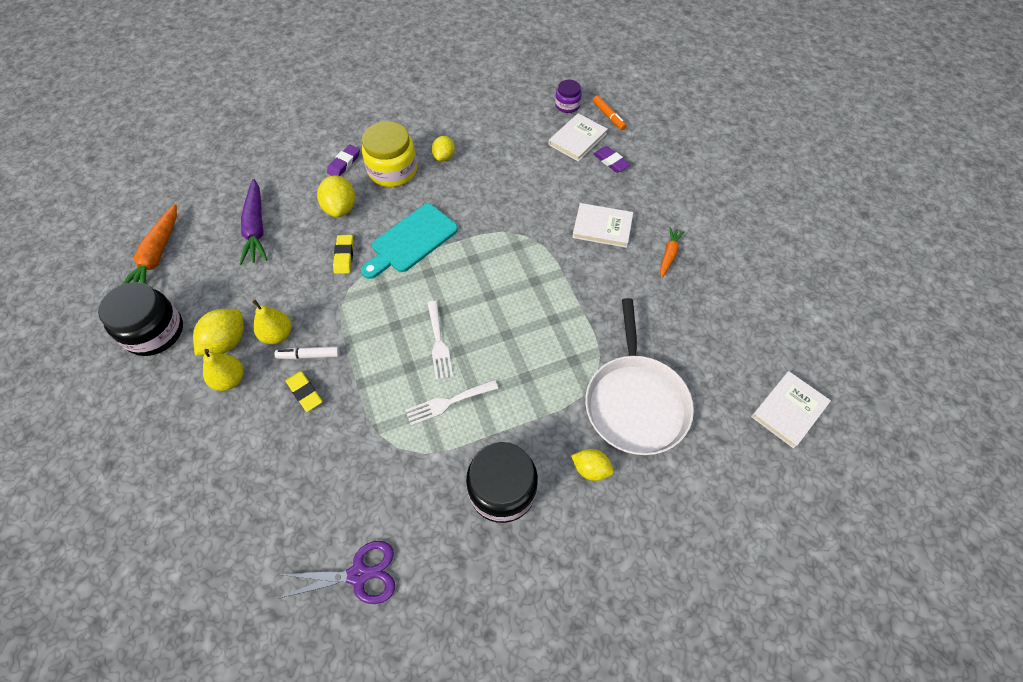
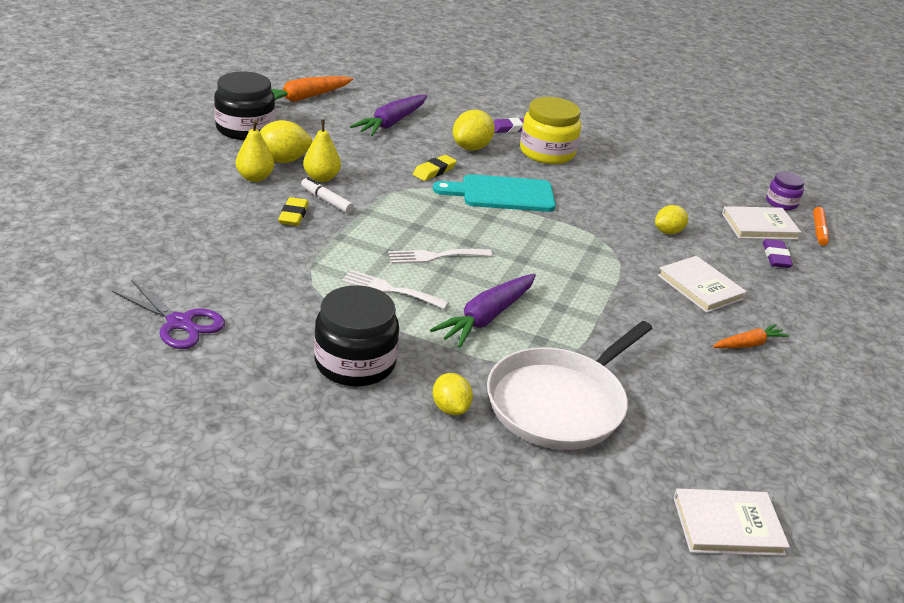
camera: 40 degrees right, 25 degrees down
white fork [427,301,453,380] -> white fork turned 45 degrees clockwise [388,249,492,264]
yellow lemon [432,136,455,162] -> yellow lemon moved to [655,205,688,234]
none -> purple carrot [430,274,536,348]

